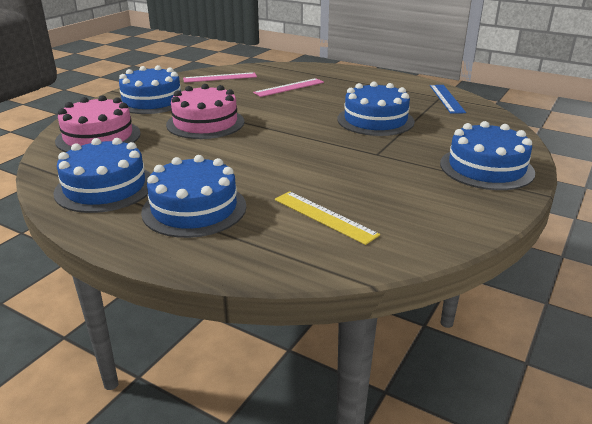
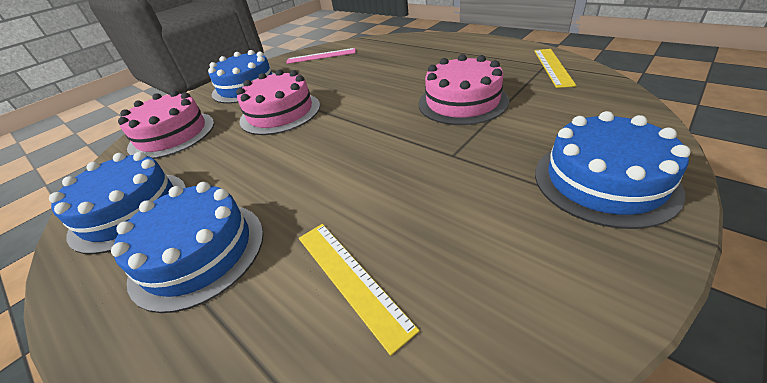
camera: 15 degrees right, 10 degrees up
pink ruler [253,78,324,97] -> none
blue cake [337,81,415,136] -> pink cake [418,54,509,125]
blue ruler [430,85,466,114] -> yellow ruler [534,49,577,88]

